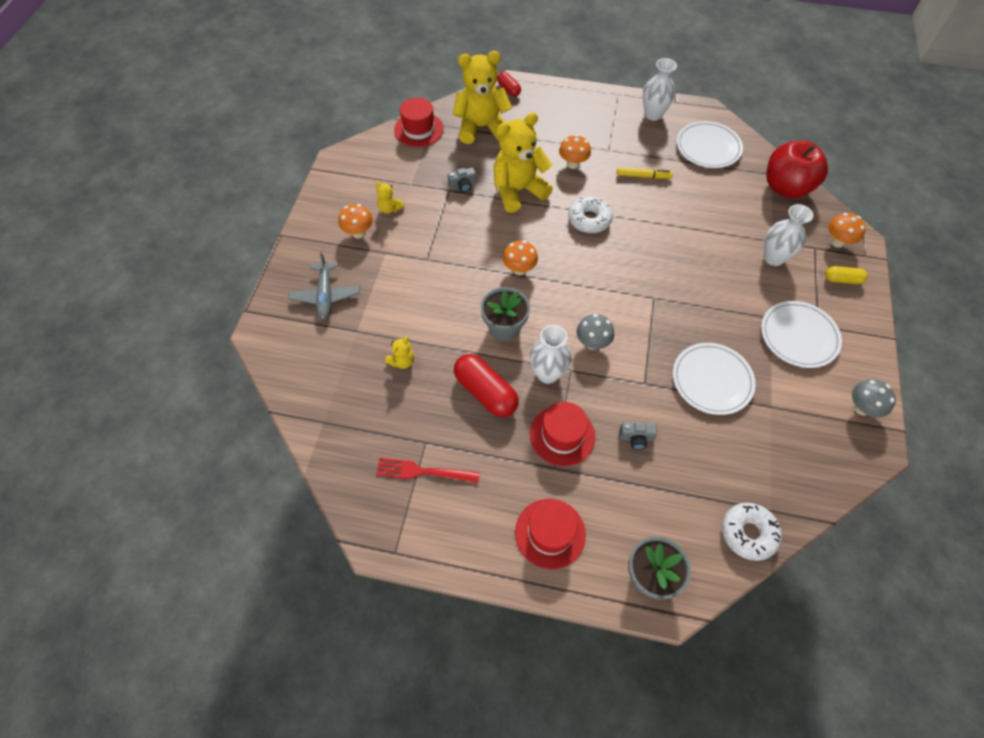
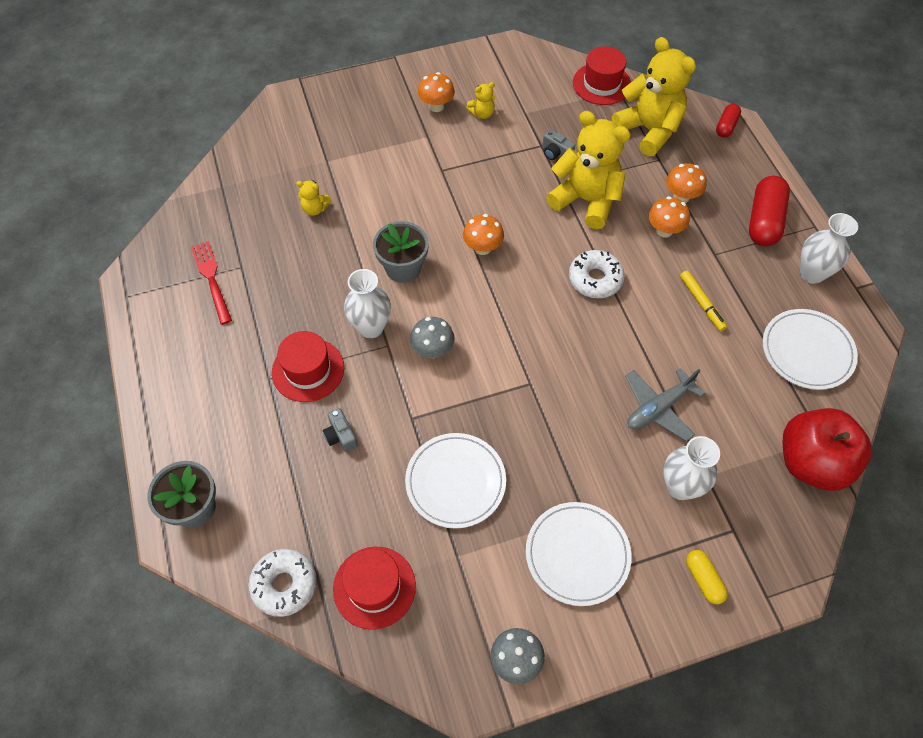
camera: 60 degrees right, 0 degrees up
grey plane [288,252,360,320] -> grey plane moved to [625,368,705,441]
yellow teddy bear [375,181,404,214] -> yellow teddy bear turned 120 degrees counterclockwise [466,82,495,119]
red capsule [454,354,519,417] -> red capsule moved to [749,176,790,246]
red hat [515,499,586,569] -> red hat moved to [333,547,416,630]
orange mushroom [828,213,866,248] -> orange mushroom moved to [666,163,707,203]

